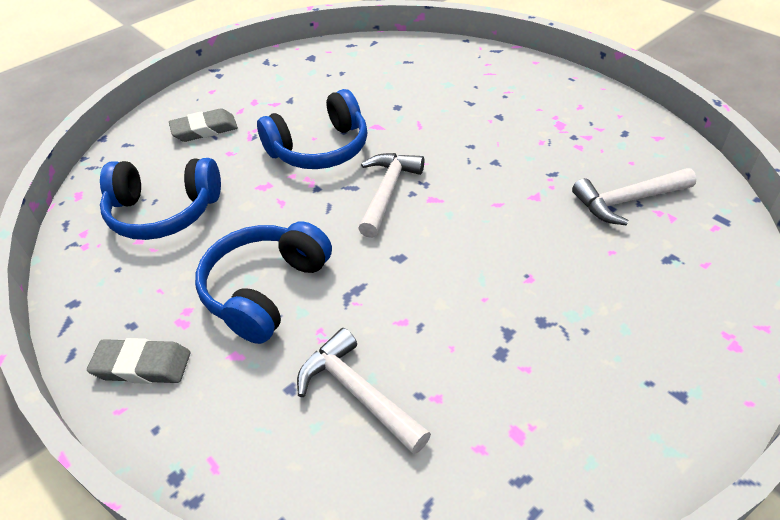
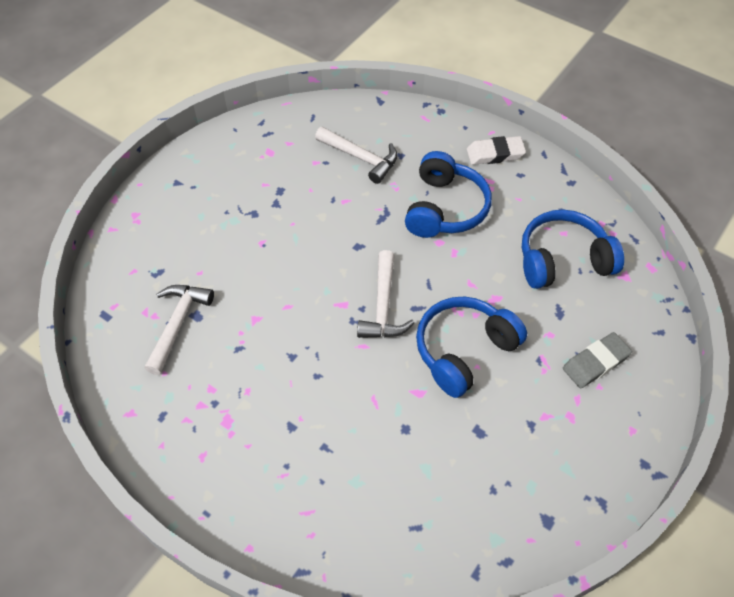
camera: 165 degrees right, 10 degrees up
grey eraser [87,338,190,384] -> white eraser [467,136,526,165]
white hammer [572,168,697,226] -> white hammer turned 45 degrees counterclockwise [144,285,214,375]

